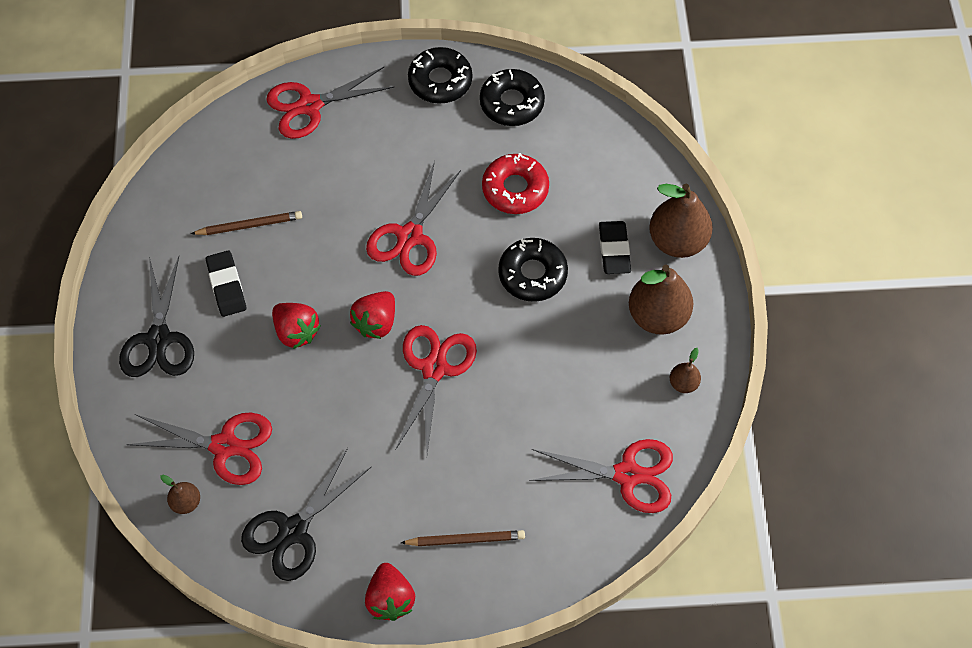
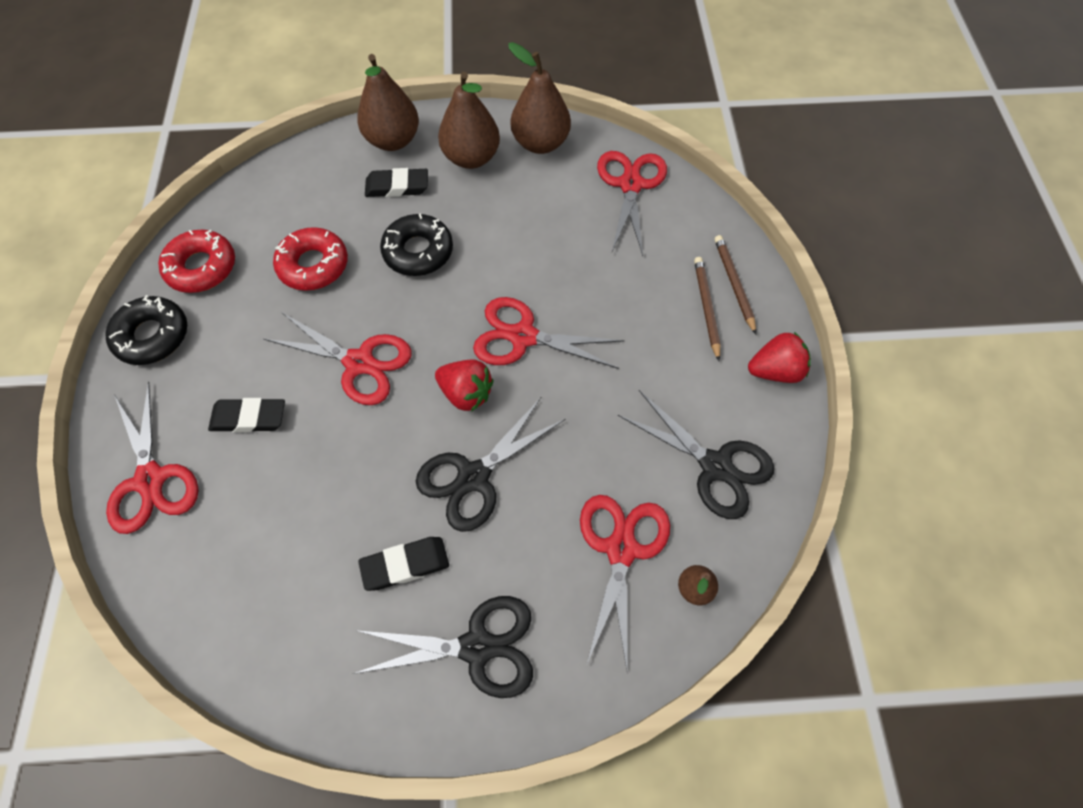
camera: 90 degrees left, 0 degrees up
brown pencil [191,211,302,235] -> brown pencil moved to [714,235,756,334]
red strawberry [272,303,321,349] -> black scissors [416,397,565,532]
black donut [480,69,545,126] -> red donut [158,230,235,293]
brown pear [670,348,701,393] -> brown pear [508,42,571,154], size x2.09
none -> black eraser [208,398,285,432]

